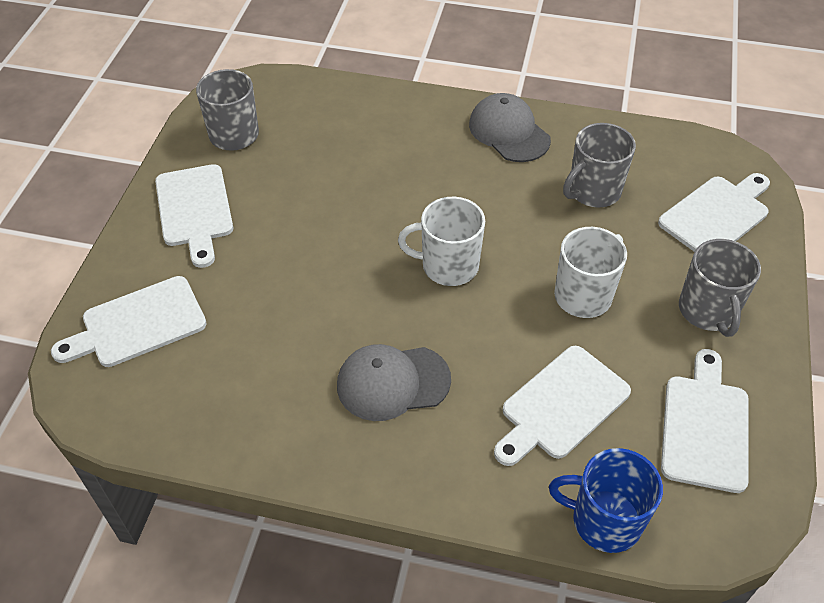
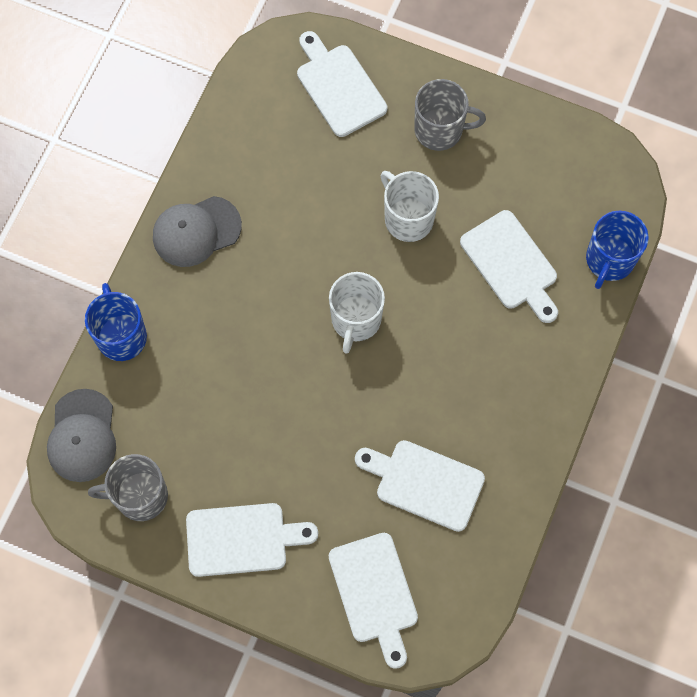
camera: 80 degrees left, 20 degrees up
grey cap [337,344,451,421] -> grey cap moved to [47,389,116,482]
grey mug [563,123,636,208] -> none
white cutting board [661,349,749,493] -> white cutting board moved to [355,440,485,532]
none -> blue mug [85,283,147,361]

